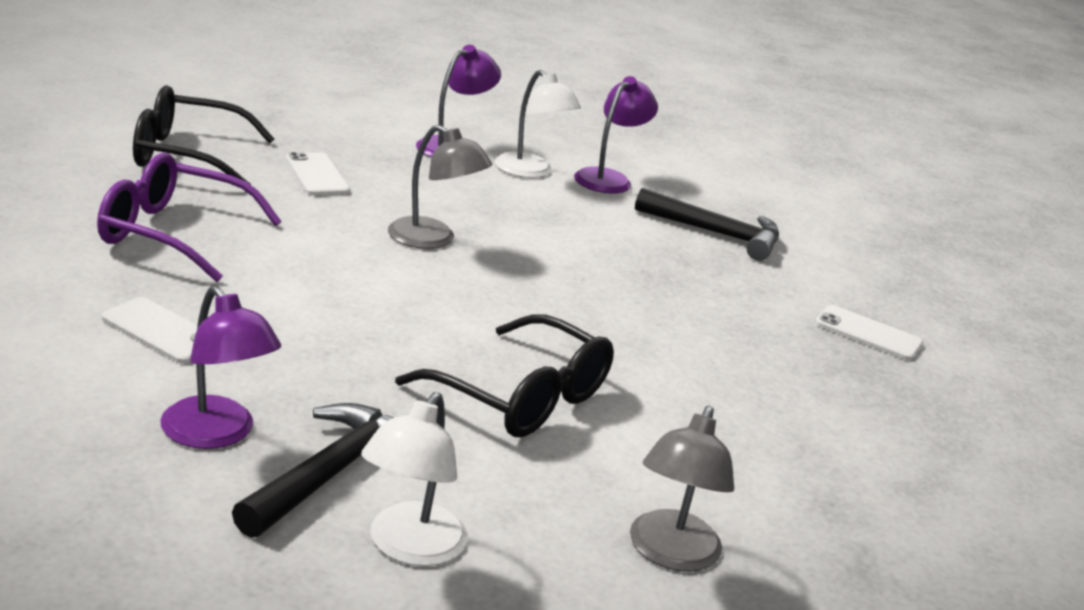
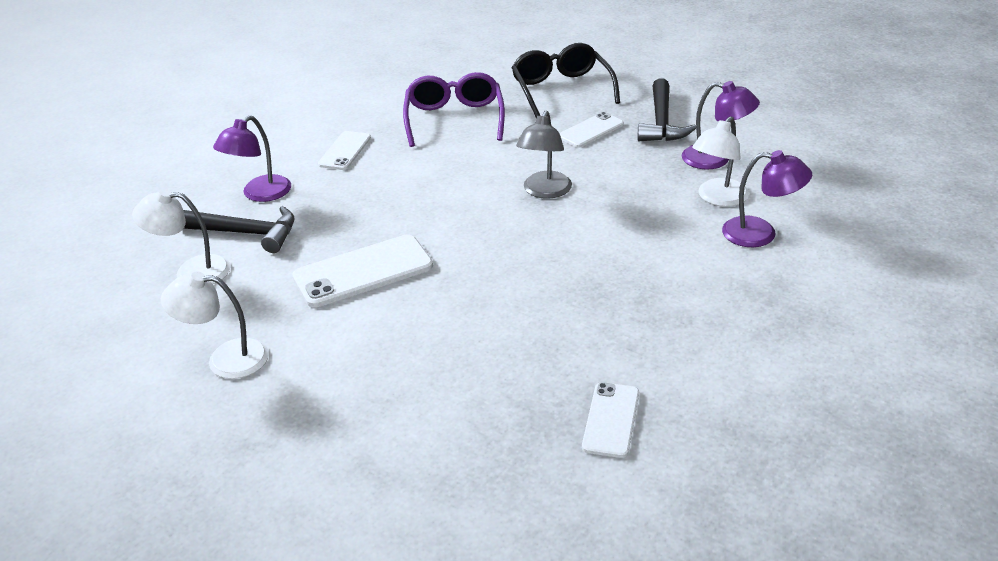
camera: 80 degrees right, 10 degrees up
black glasses [395,315,614,437] -> white phone [292,234,433,308]
grey lamp [630,406,734,572] -> white lamp [161,272,269,379]
black hammer [635,188,779,261] -> black hammer moved to [637,78,696,141]

